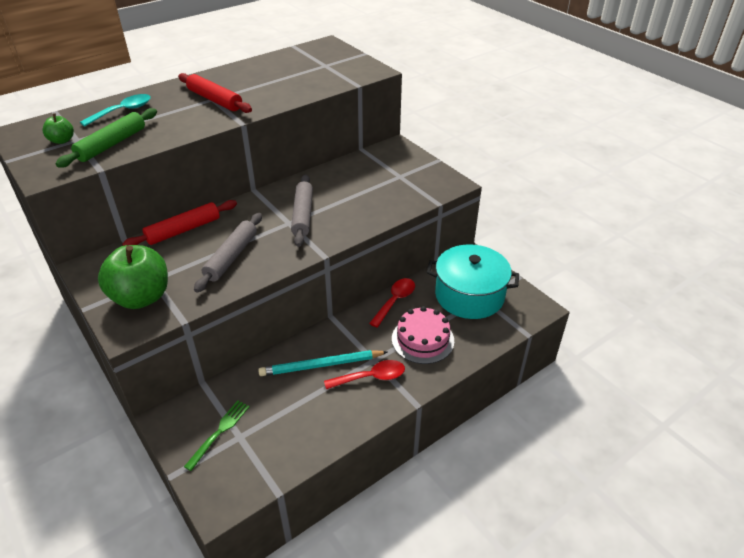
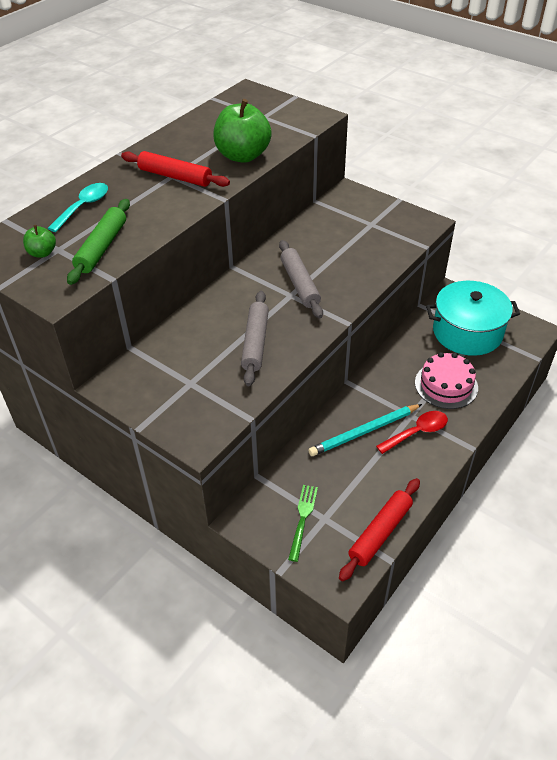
camera: 15 degrees left, 5 degrees up
green apple [98,245,168,309] -> green apple moved to [213,99,272,163]
red rolling pin [122,200,237,246] -> red rolling pin moved to [339,478,420,581]
red spoon [369,278,415,328] -> none

